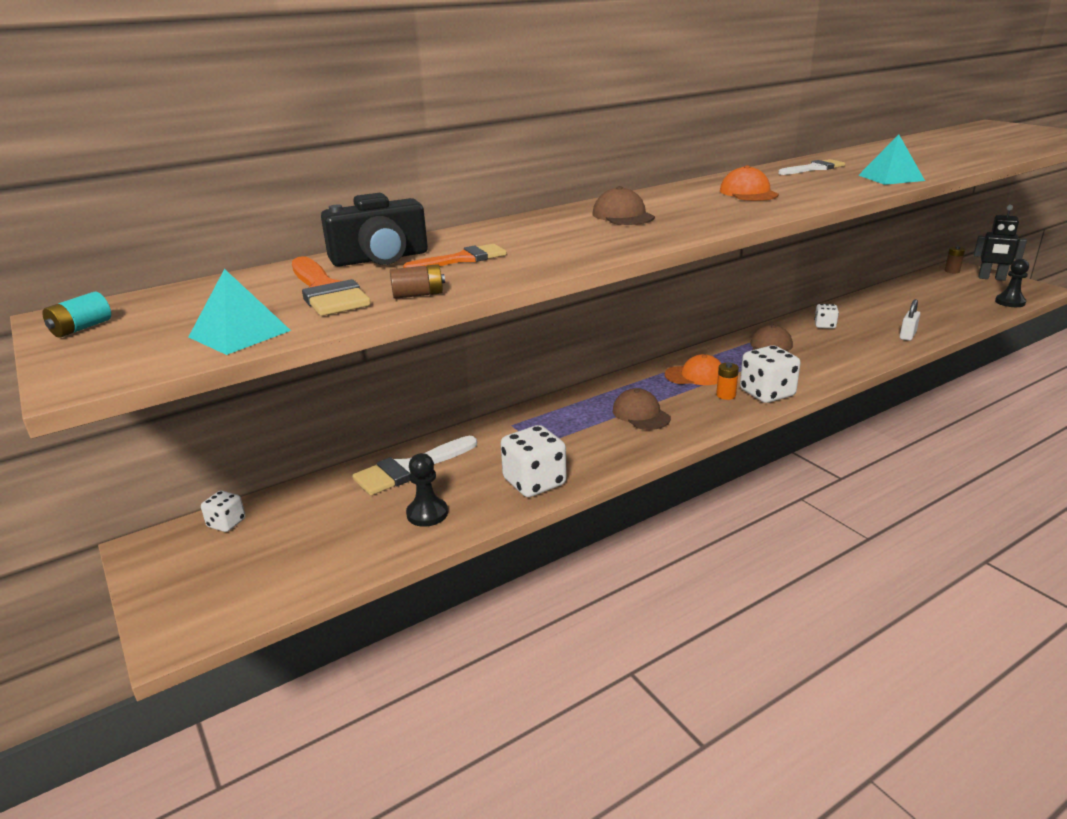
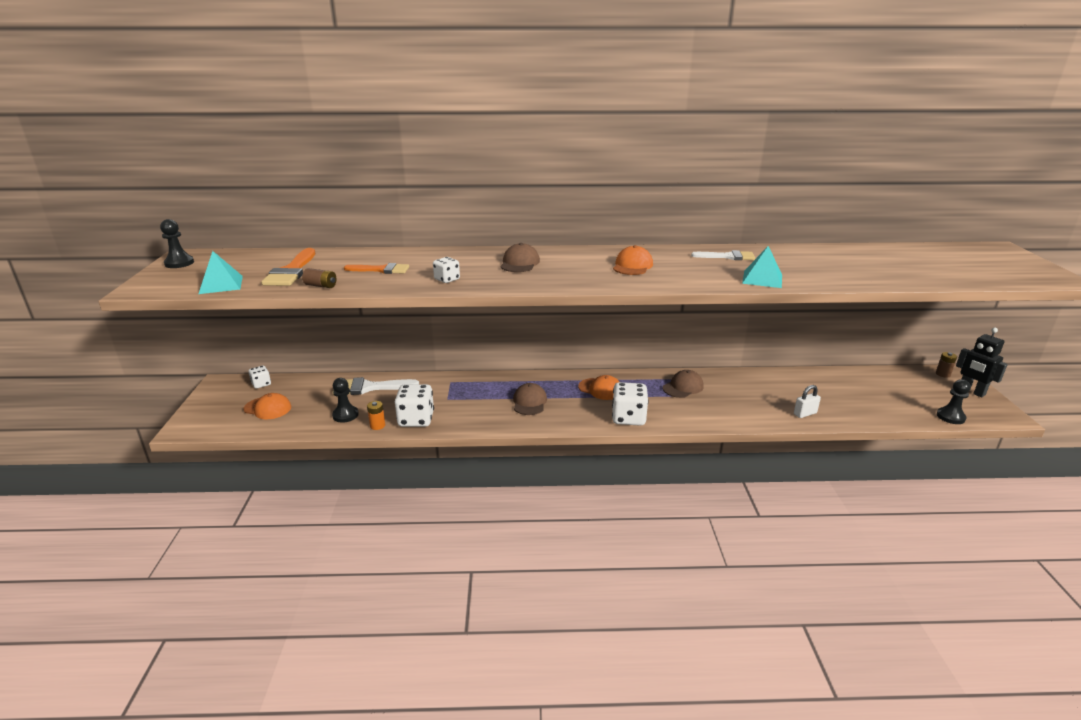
camera: 30 degrees right, 0 degrees up
turquoise battery [42,292,111,338] -> black pawn [160,219,194,268]
black camera [321,193,428,267] -> none
orange battery [716,363,739,400] -> orange battery moved to [367,401,385,430]
white dice [814,304,839,329] -> white dice moved to [433,257,460,283]
none -> orange cap [243,393,291,419]

